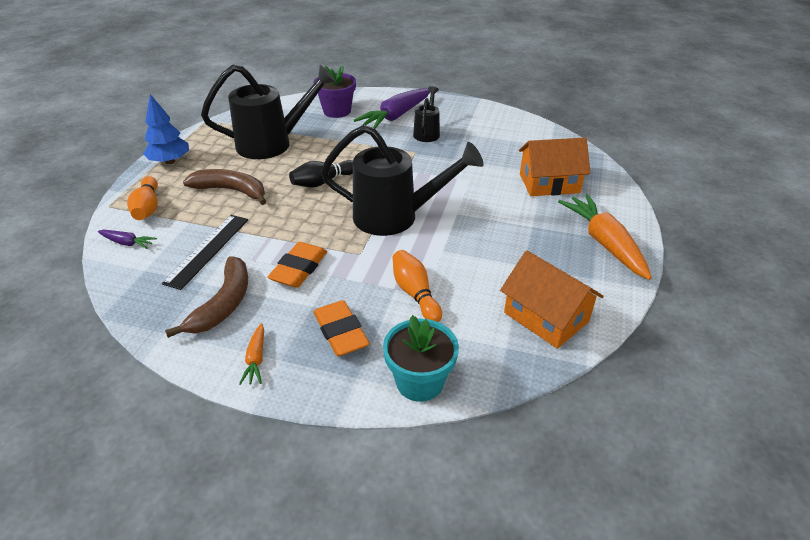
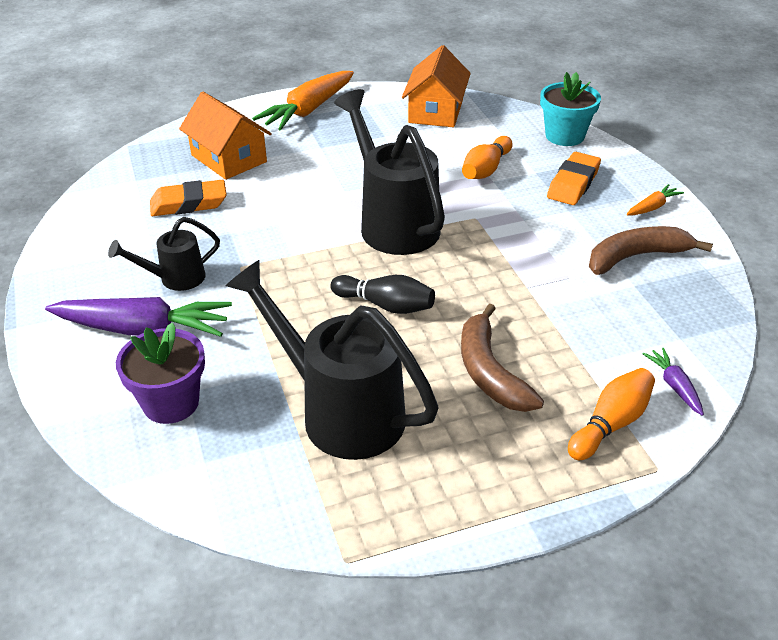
camera: 125 degrees left, 0 degrees up
blue tree [143,94,189,164] -> none
black ruler [162,215,248,290] -> none
orange eraser [268,242,327,288] -> orange eraser moved to [150,180,227,216]

